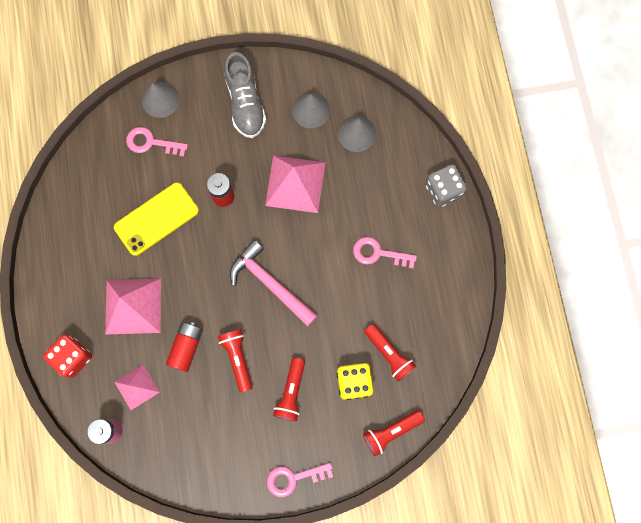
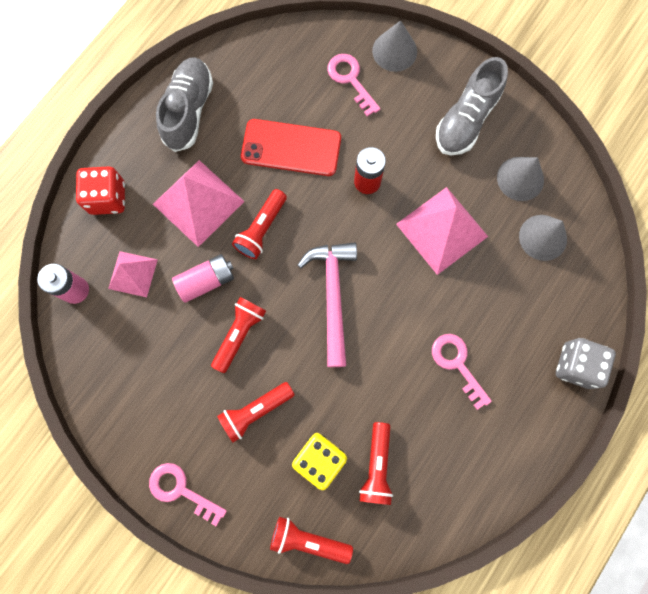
camera: 45 degrees right, 0 degrees up
yellow phone [114,182,199,256] -> red phone [241,119,341,176]
red battery [166,322,203,372] -> pink battery [172,254,234,303]
none -> grey shoe [156,57,213,152]
none -> red flashlight [232,189,287,259]

